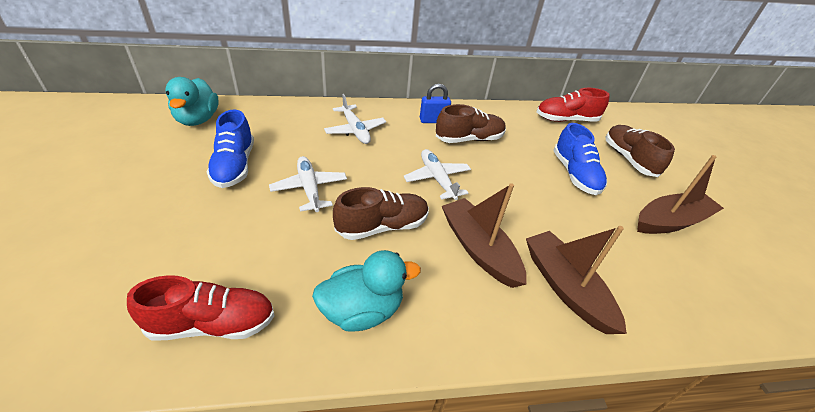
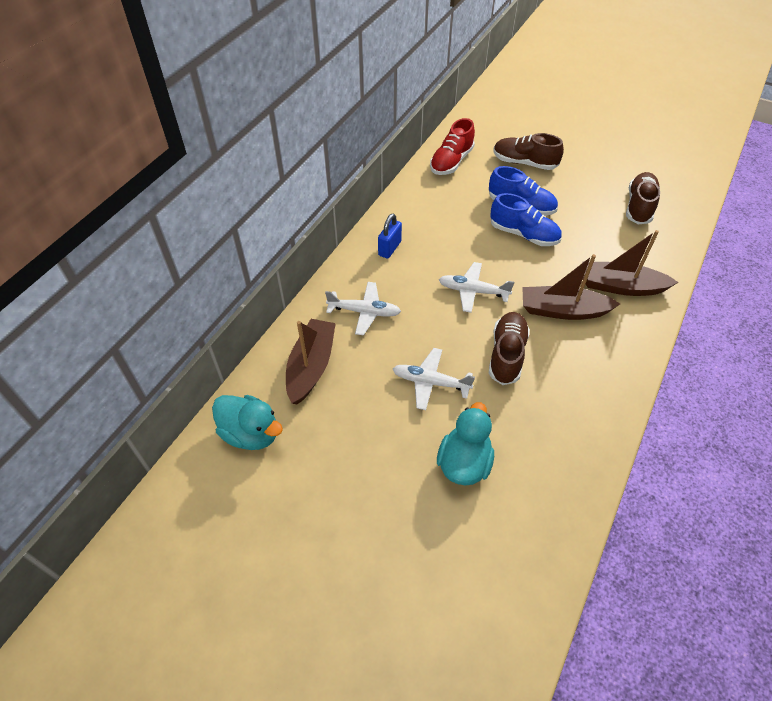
camera: 50 degrees left, 10 degrees up
red shoe [127,275,275,340] -> none
blue shoe [207,110,254,188] -> blue shoe moved to [490,193,562,246]
turquoise duck [312,250,421,331] -> turquoise duck moved to [437,402,494,486]
brown shoe [436,104,506,143] -> brown shoe moved to [626,172,660,224]
brown boat [637,155,724,234] -> brown boat moved to [286,319,336,404]

